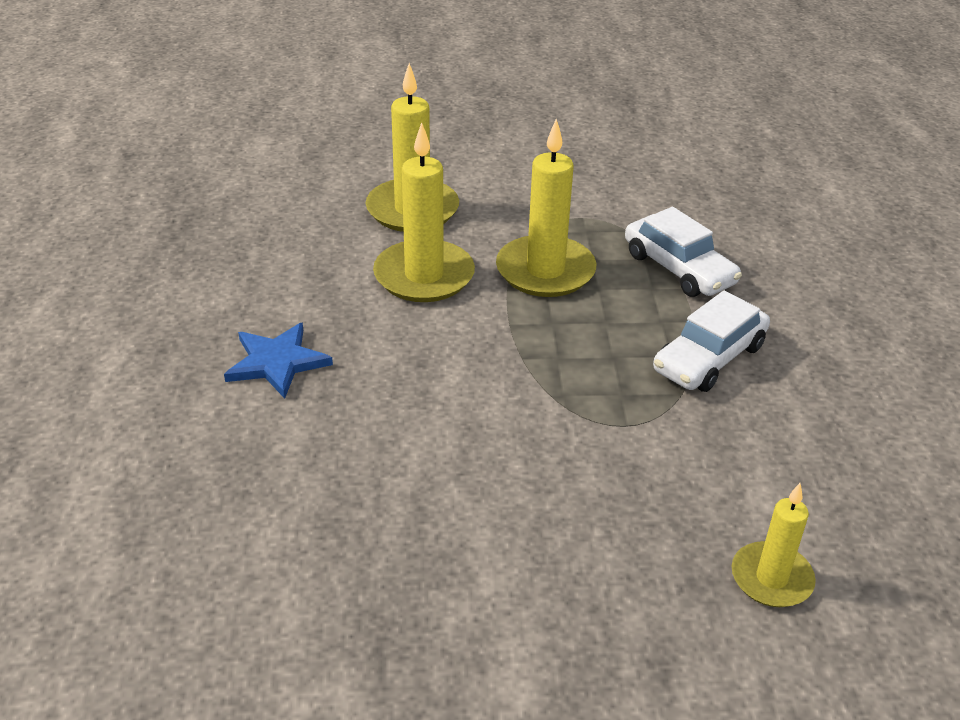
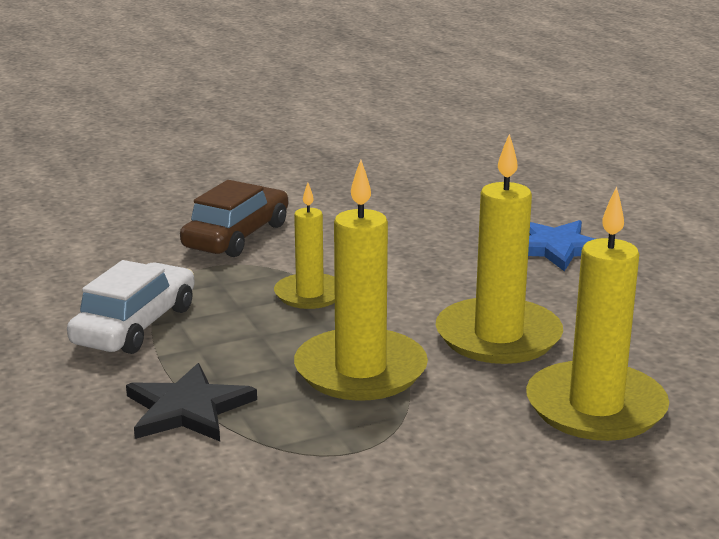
camera: 160 degrees right, 15 degrees down
white car [625,207,742,297] -> black star [126,363,257,441]
yellow candle [732,483,816,607] -> yellow candle moved to [274,183,335,309]
none -> brown car [180,180,288,257]

